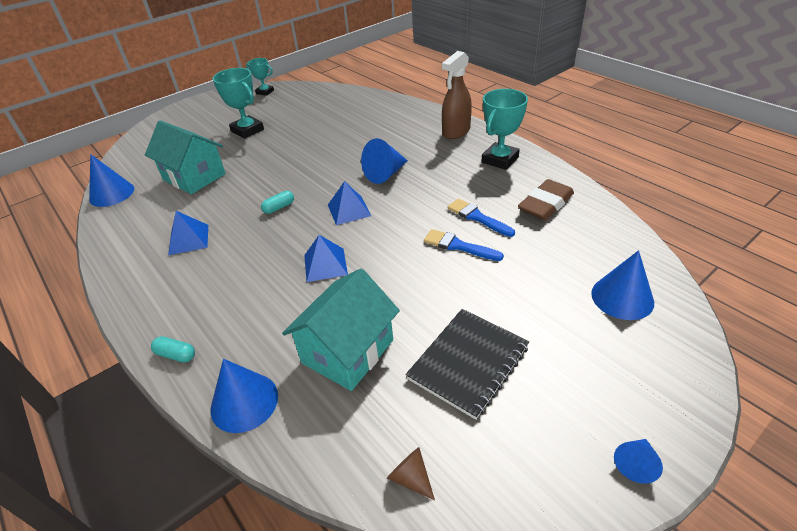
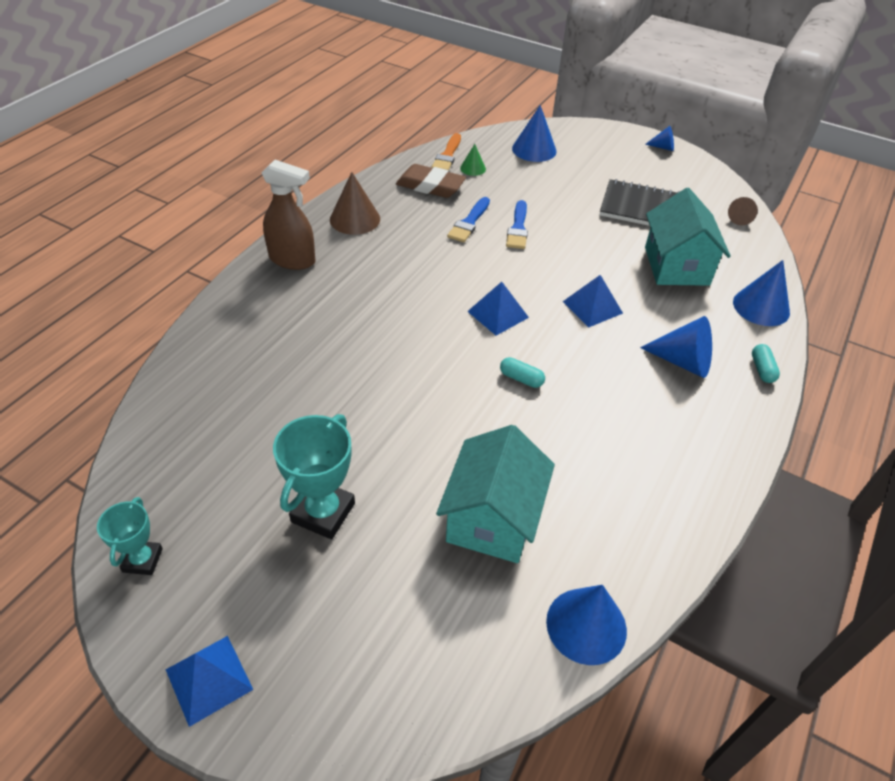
camera: 115 degrees left, 5 degrees up
blue pyramid [168,211,208,255] -> blue pyramid moved to [166,636,253,727]
turquoise house [282,268,400,391] -> turquoise house turned 75 degrees clockwise [645,188,731,286]
blue cone [361,138,408,184] -> blue cone moved to [640,316,712,378]
turquoise trophy [482,89,528,170] -> brown cone [330,172,380,235]
none -> orange brush [432,133,461,171]
none -> green cone [460,144,486,176]

